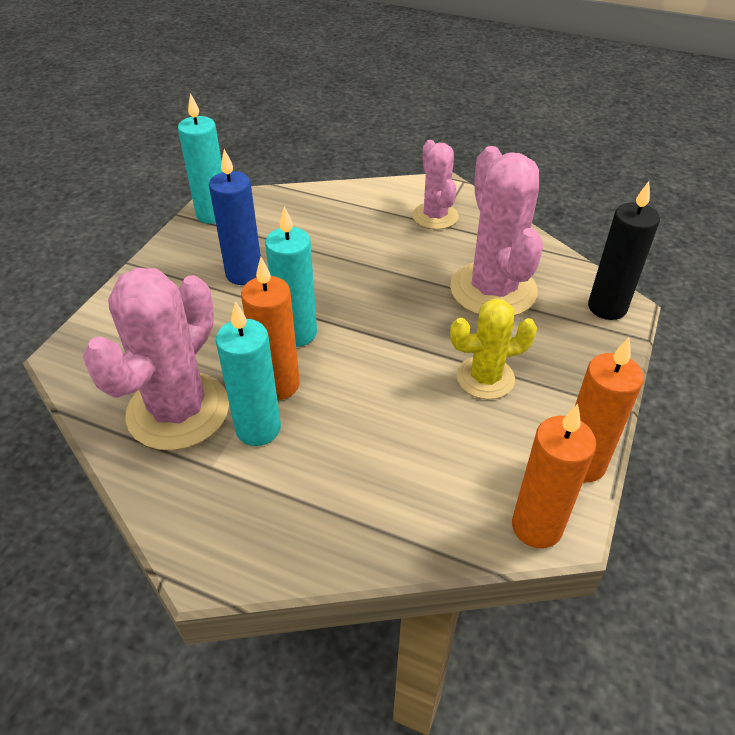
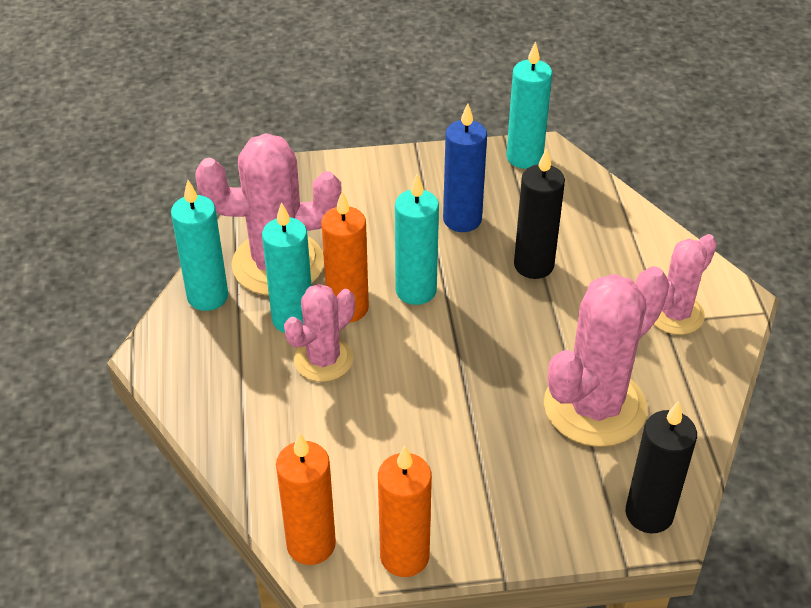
camera: 60 degrees right, 0 degrees up
yellow cactus [450,299,537,399] -> none
none -> turquoise candle [171,180,228,311]
none -> pink cactus [284,284,355,382]
none -> black candle [514,148,565,279]

